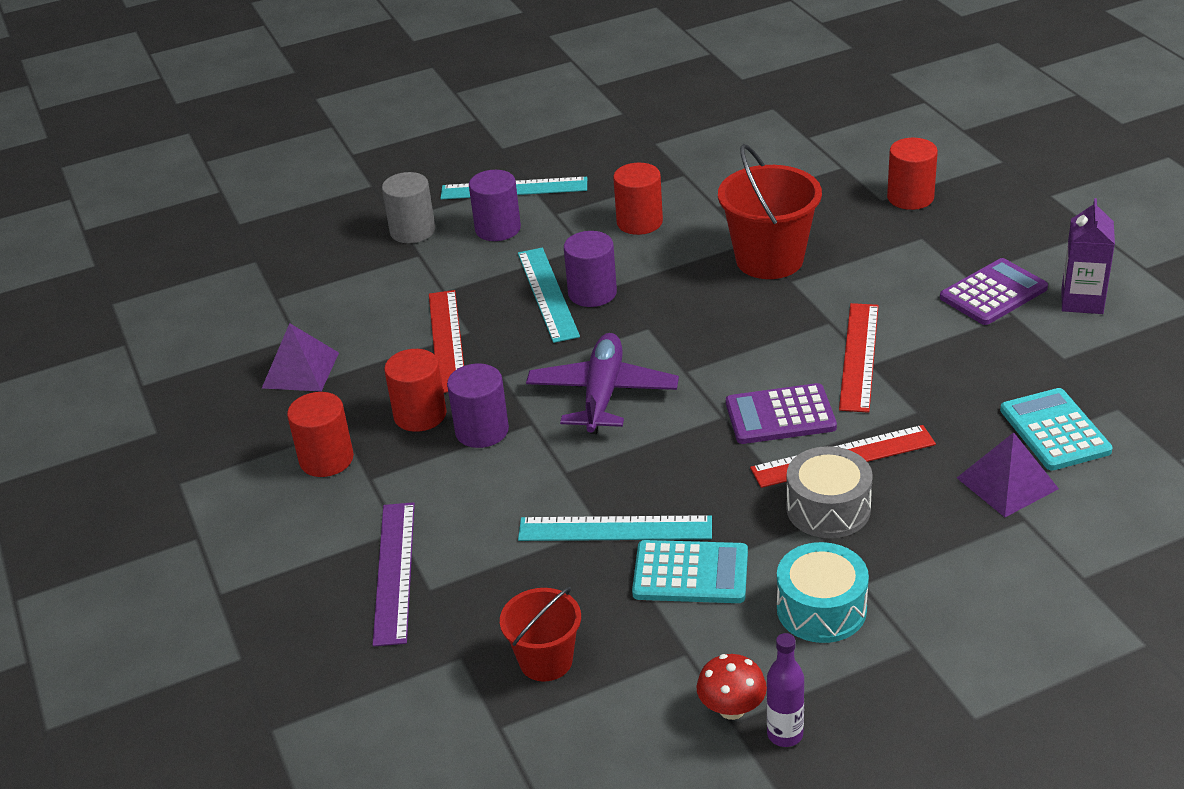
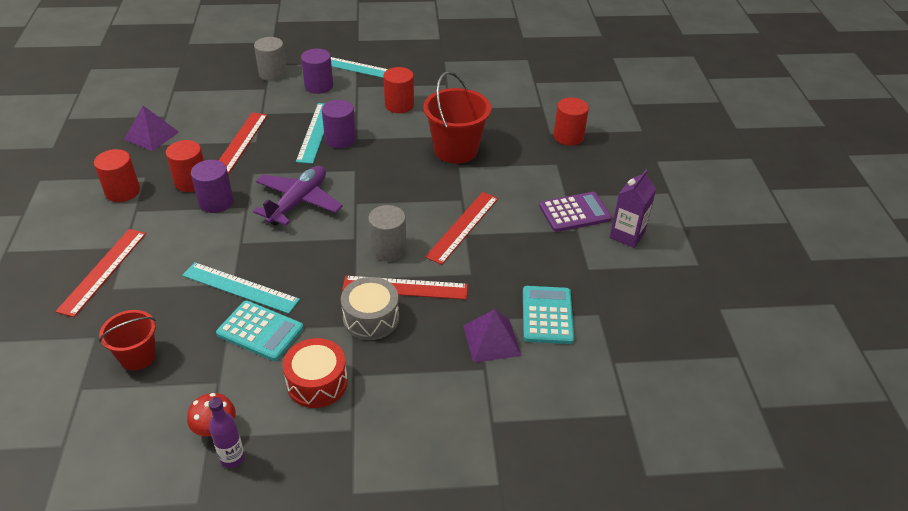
camera: 15 degrees right, 5 degrees up
purple ruler [373,502,415,647] -> red ruler [55,229,146,317]
purple calculator [726,383,837,444] -> grey cylinder [368,205,406,261]
turquoise drum [777,542,869,643] -> red drum [283,338,348,408]

